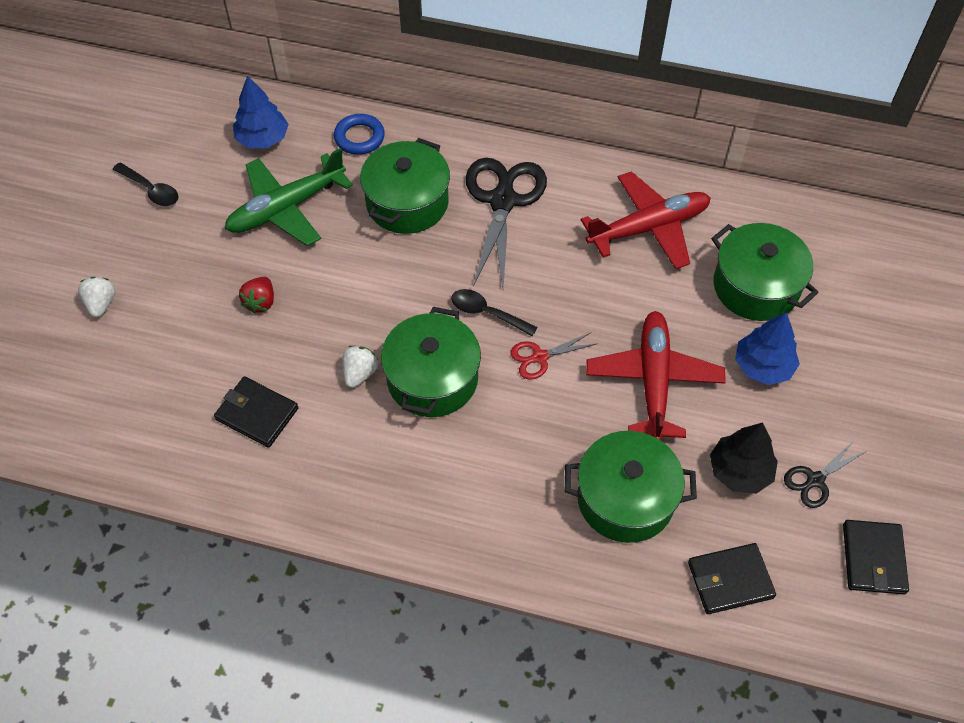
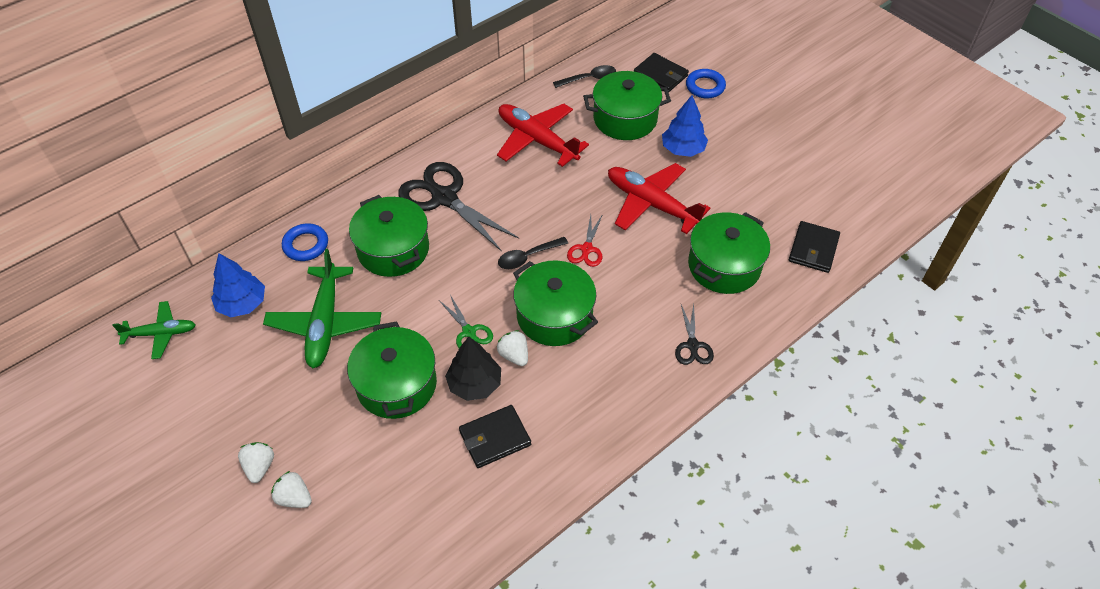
camera: 55 degrees left, 5 degrees down
black spoon [113,162,178,206] -> black spoon moved to [553,65,616,88]
red strawberry [239,277,274,314] -> green pot [347,321,437,419]
red plane [581,171,711,269] -> red plane turned 60 degrees counterclockwise [497,104,589,167]
black tree [710,423,778,494] -> black tree moved to [445,337,501,401]
black scissors [784,442,867,508] -> black scissors moved to [675,304,714,365]
black wallet [843,520,909,595] -> black wallet moved to [634,53,689,93]
none -> green plane [112,301,195,359]
none -> white strawberry [238,442,274,483]
none -> green scissors [439,295,493,348]
none -> blue ring [686,69,726,98]

